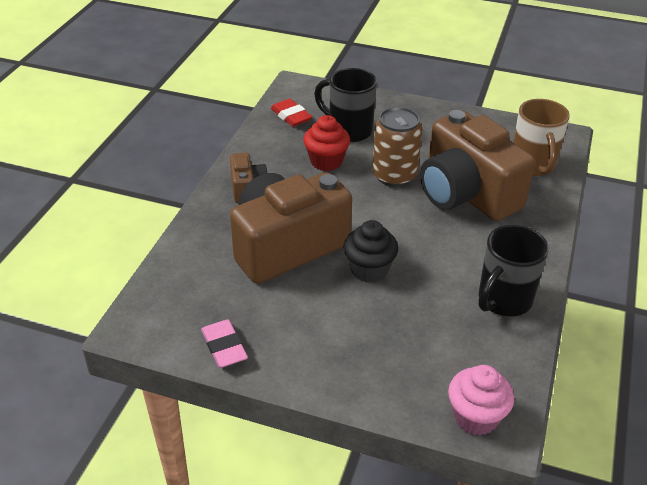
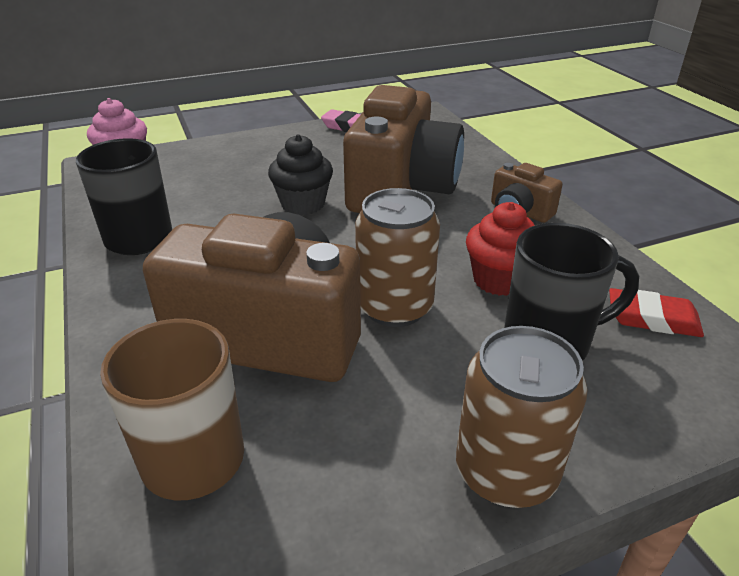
camera: 140 degrees right, 5 degrees down
none -> brown can [456,326,588,508]

